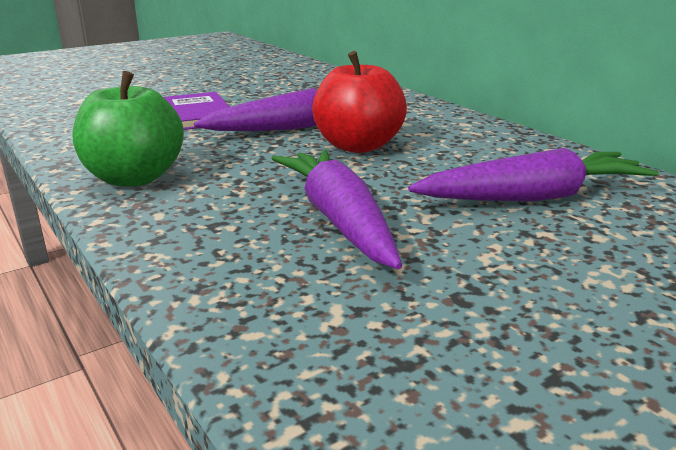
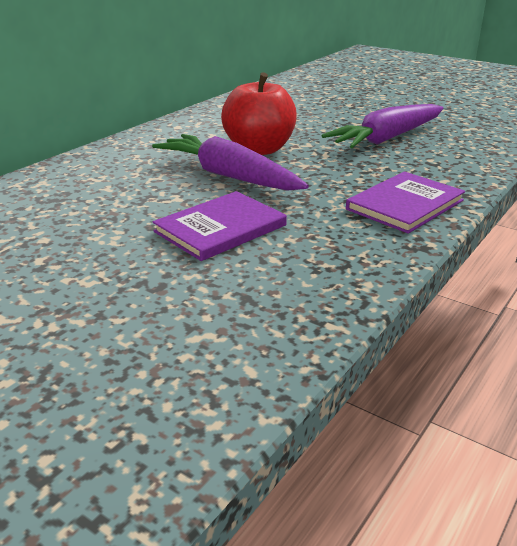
camera: 110 degrees left, 5 degrees up
green apple [73,71,184,187] -> purple book [346,171,465,234]
purple carrot [408,148,659,201] -> none

